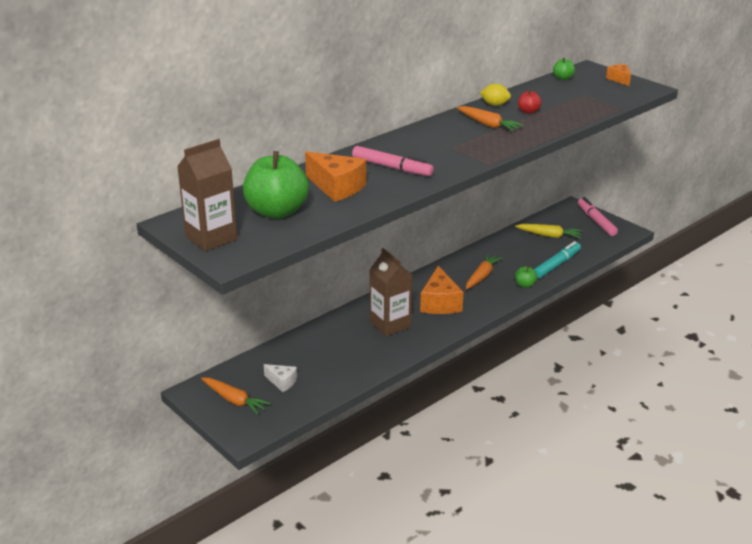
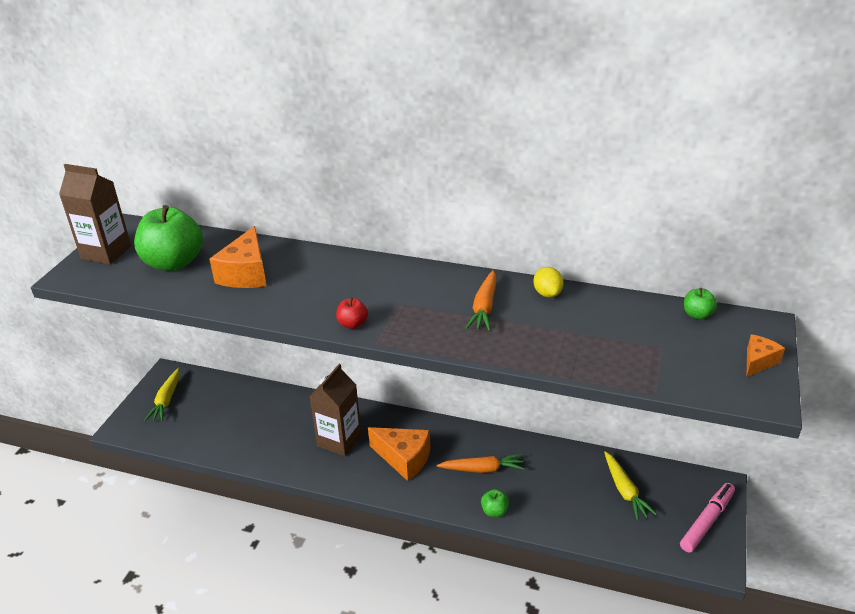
camera: 60 degrees right, 5 degrees up
orange carrot [201,378,271,415] -> yellow carrot [144,368,180,422]
white cheese [264,364,297,392] -> none
pink marker [352,146,434,176] -> none
orange cheese [420,266,463,314] -> orange cheese turned 120 degrees counterclockwise [368,427,431,481]
red apple [518,90,542,114] -> red apple moved to [336,297,368,329]
turquoise marker [534,241,581,278] -> none

